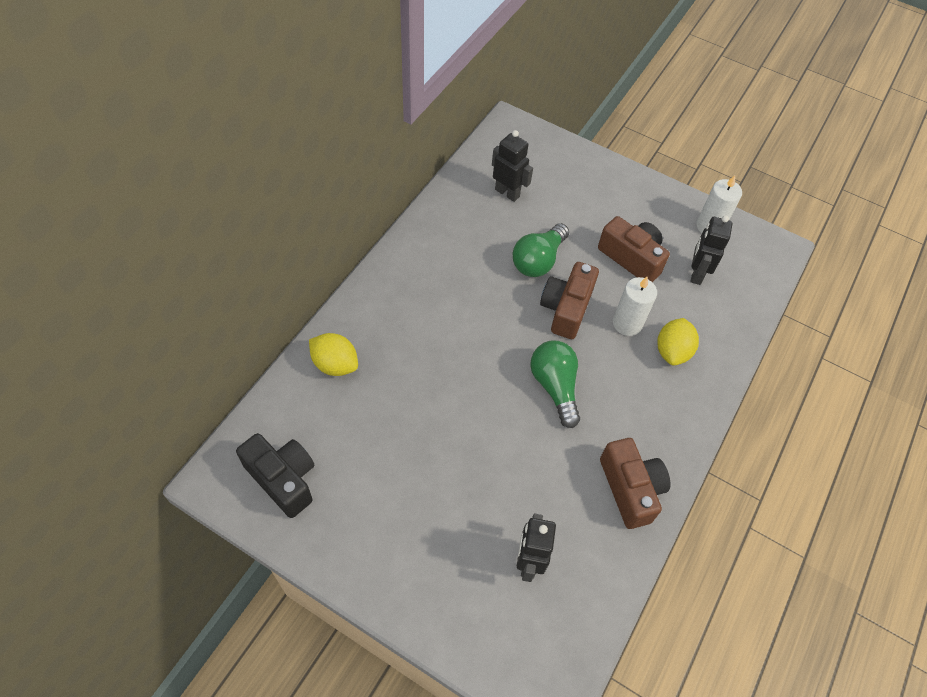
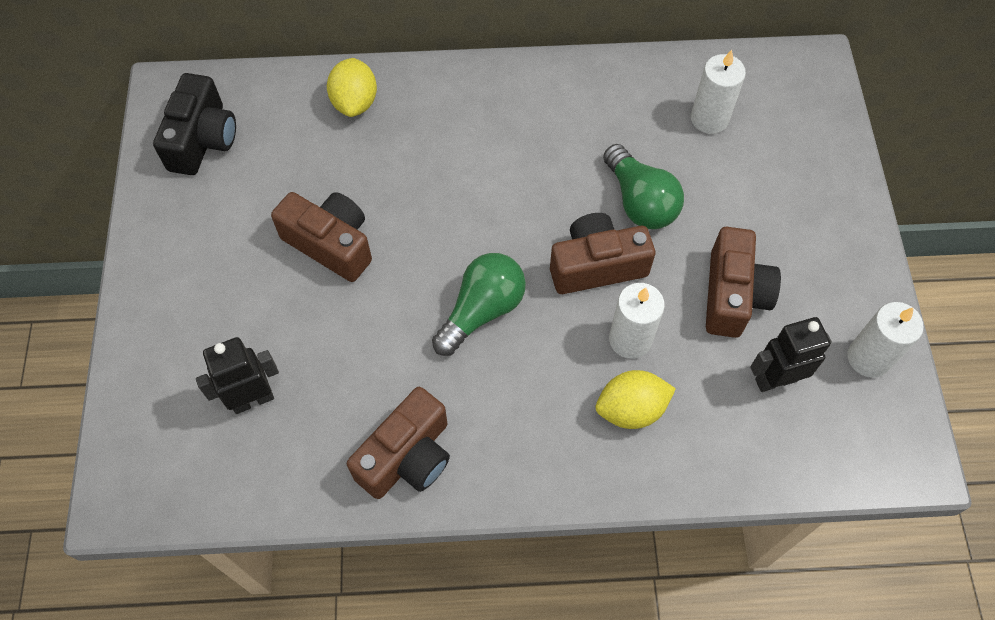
camera: 60 degrees right, 5 degrees up
black robot [492,130,533,202] -> white candle [691,50,746,134]
green light bulb [513,223,569,277] -> green light bulb turned 120 degrees counterclockwise [603,144,684,229]
none -> brown camera [271,192,372,282]

